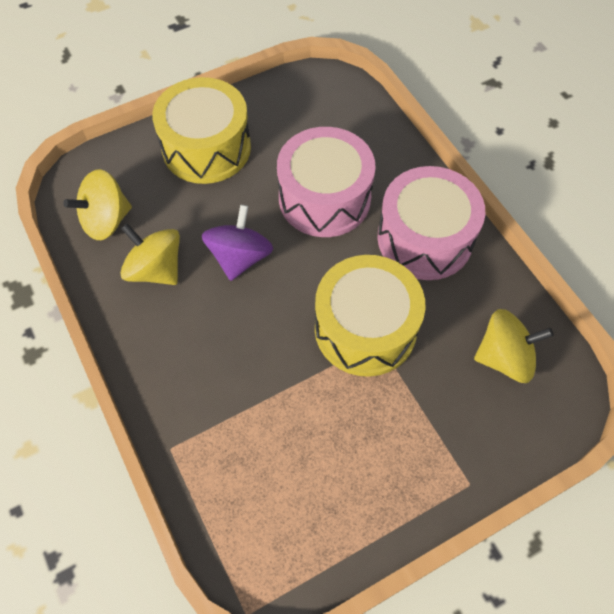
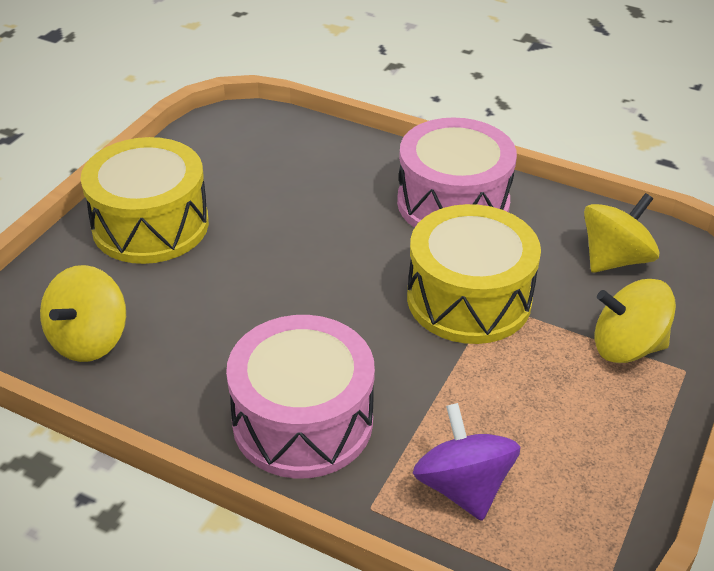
camera: 35 degrees left, 20 degrees down
yellow spinning top [120,223,180,285] -> yellow spinning top moved to [595,279,676,363]
purple spinning top [202,205,273,281] -> purple spinning top moved to [413,403,520,521]
pink drum [277,127,376,237] -> pink drum moved to [226,315,375,479]

